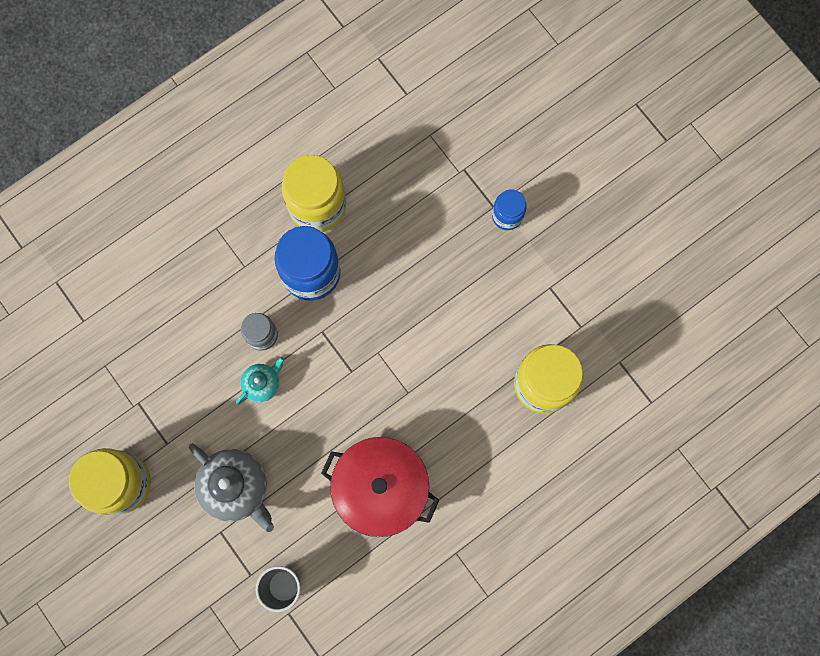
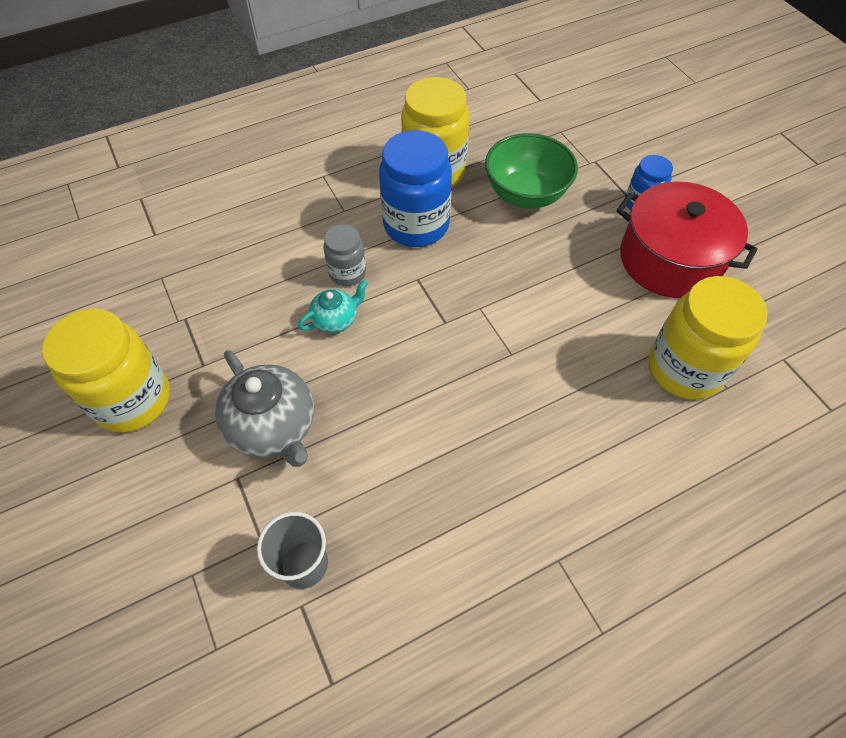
camera: 10 degrees right, 20 degrees down
red pot [321,437,439,537] -> red pot moved to [617,181,757,298]
none -> green bowl [485,133,578,209]

